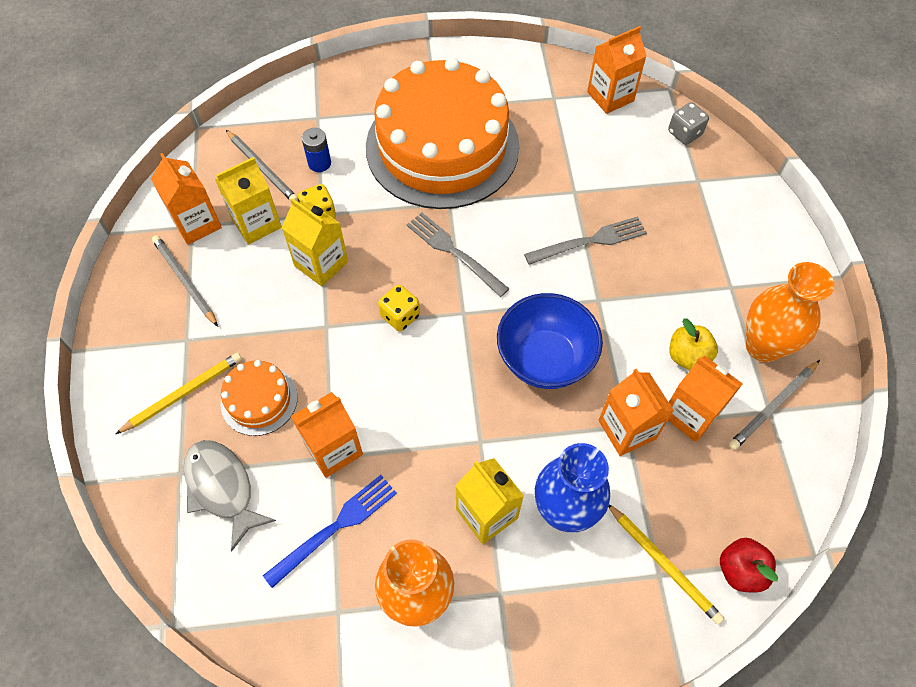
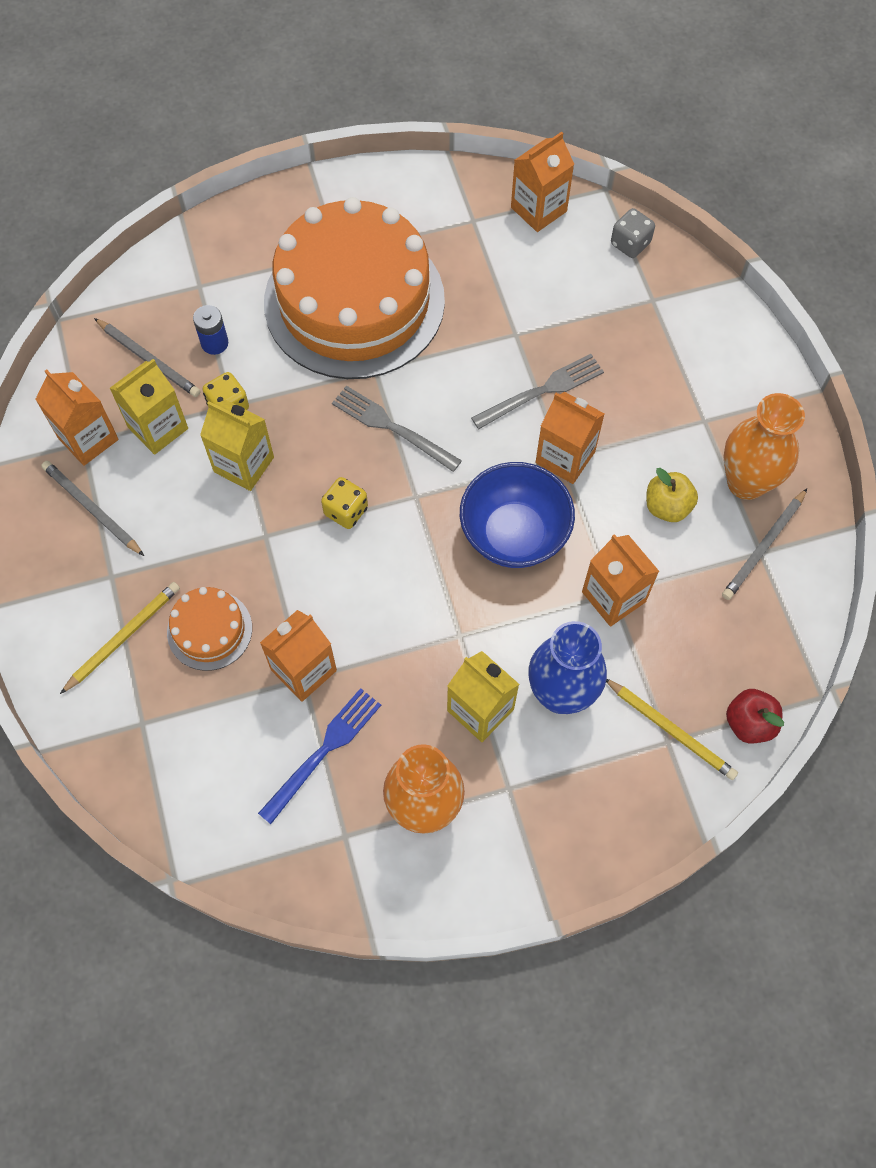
camera: 10 degrees left, 5 degrees up
grey fish [184,440,276,551] -> none
orange carton [668,356,743,442] -> orange carton moved to [536,392,604,484]

